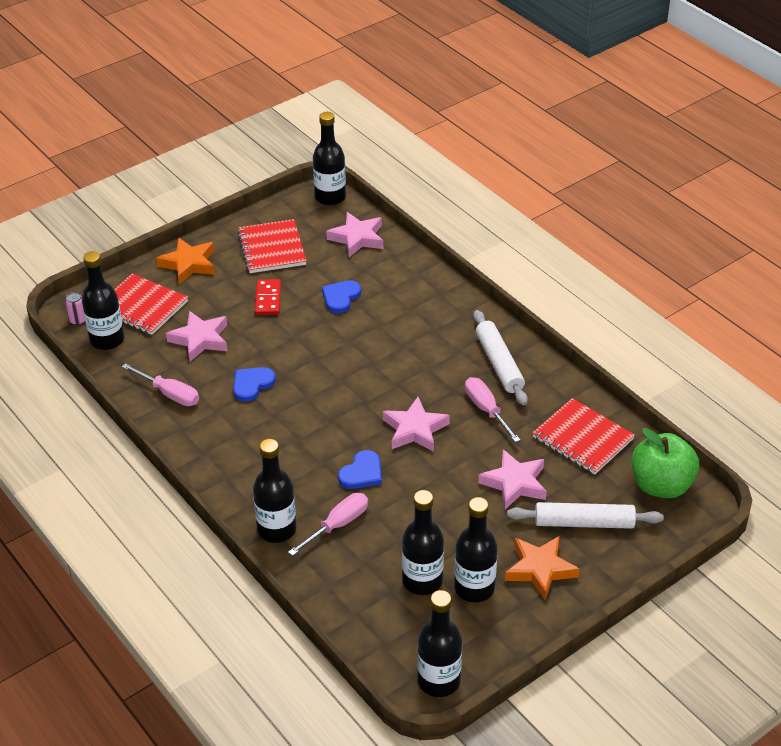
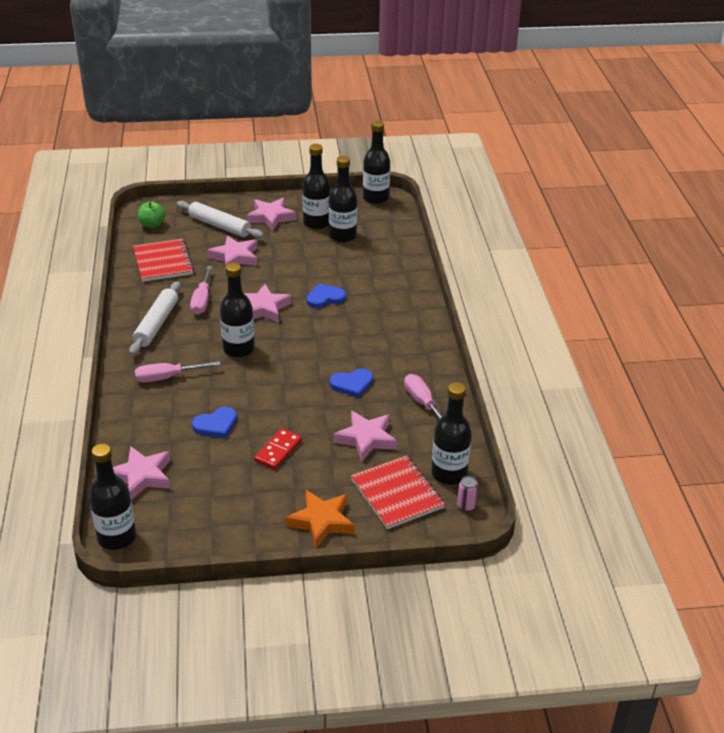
camera: 150 degrees left, 5 degrees down
red notebook [237,219,306,273] -> none
black bottle [253,439,296,543] -> black bottle moved to [220,263,255,358]
pink screwdriver [288,493,368,556] -> pink screwdriver moved to [135,361,221,383]
orange star [505,536,579,600] -> pink star [246,198,296,231]
green apple [631,428,699,498] -> green apple [138,201,165,228], size x0.57

